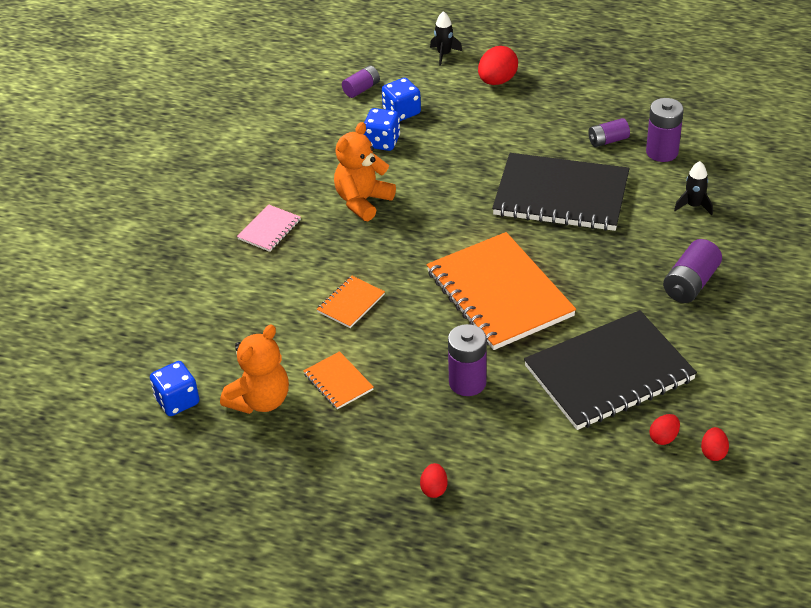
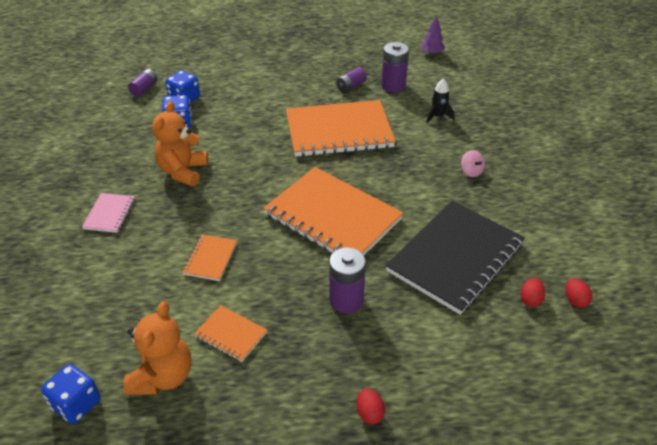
camera: 25 degrees left, 0 degrees up
black rocket [430,11,462,66] -> none
red egg [478,46,518,85] -> none
black notebook [492,153,630,231] -> orange notebook [286,100,396,157]
purple battery [663,239,722,303] -> pink spinning top [461,150,485,177]
none -> purple tree [421,16,445,55]

